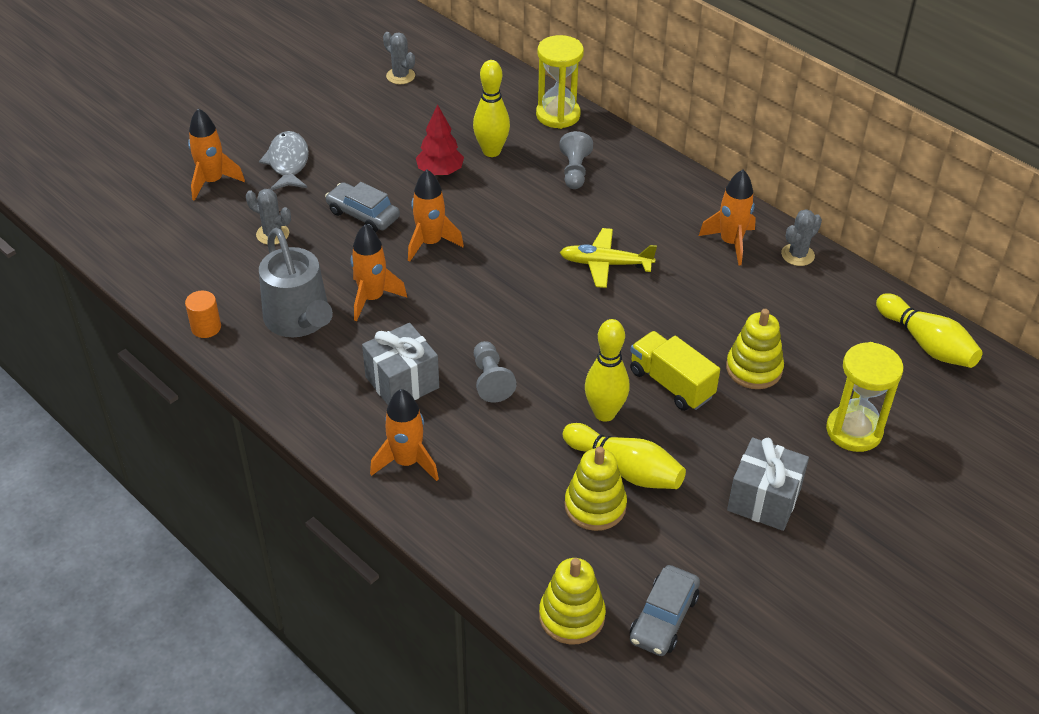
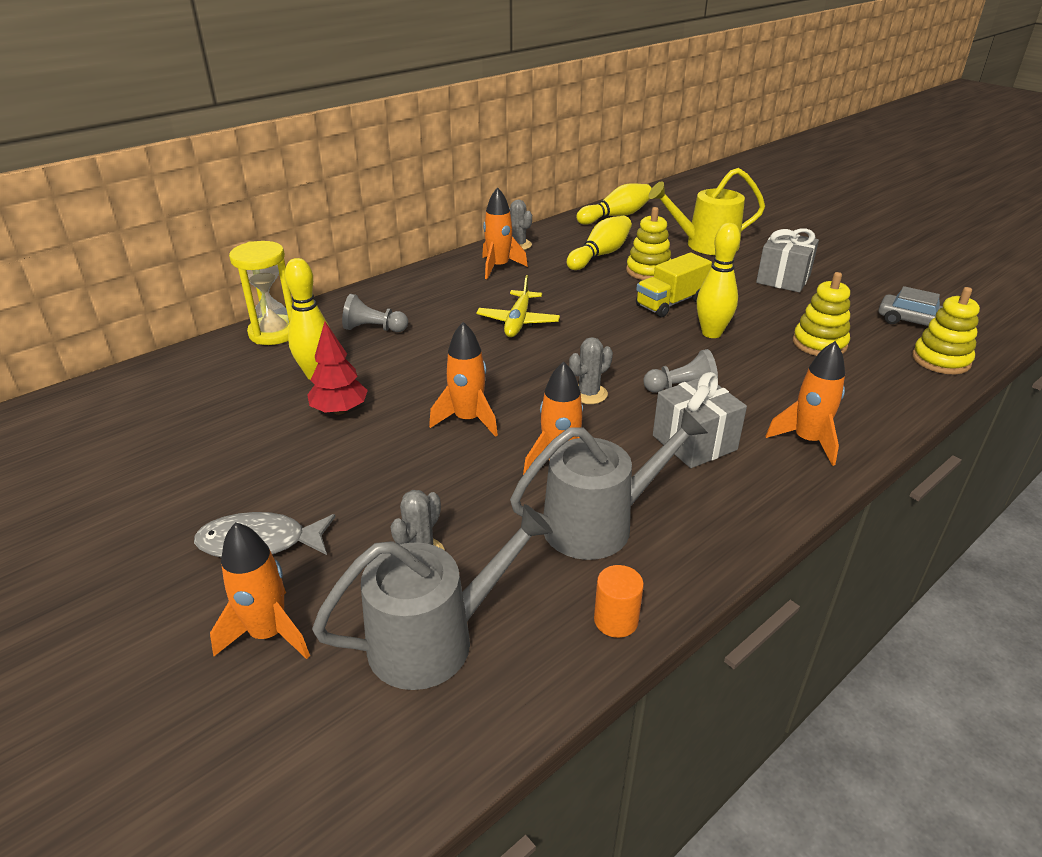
camera: 85 degrees left, 10 degrees down
grey car [325,182,400,232] -> none
grey cactus [383,32,415,84] -> grey cactus moved to [569,337,613,404]
yellow bowling pin [562,423,686,489] -> yellow bowling pin moved to [567,216,632,270]
yellow hourglass [826,342,903,452] -> yellow watering can [649,168,765,255]
none -> grey watering can [312,504,553,690]

